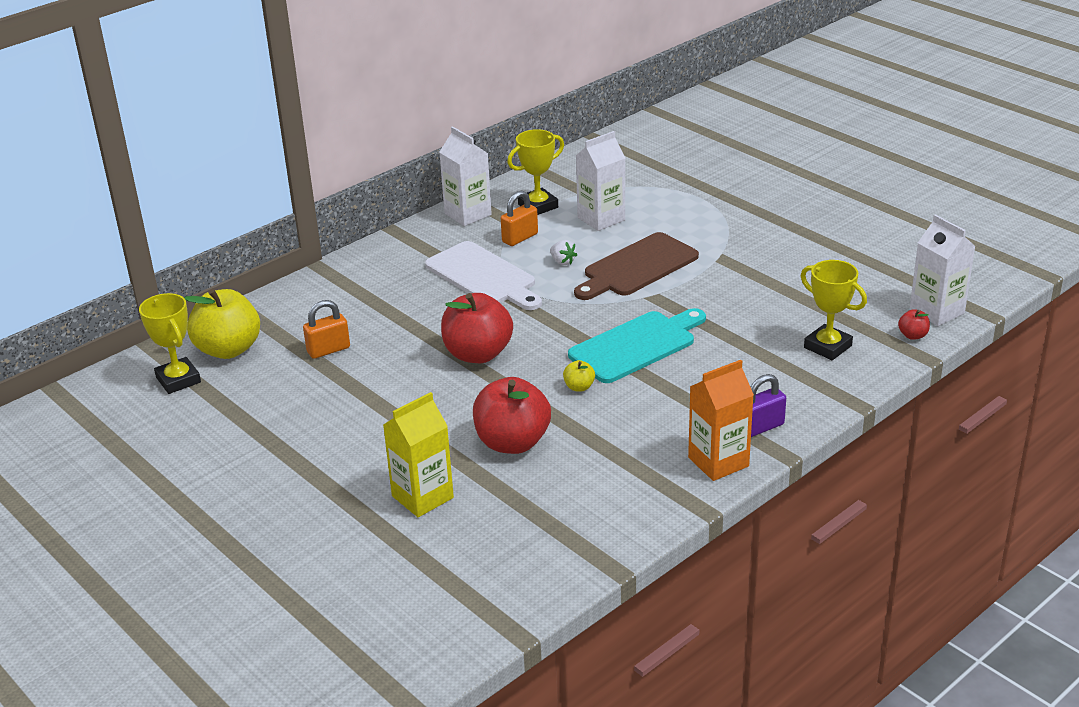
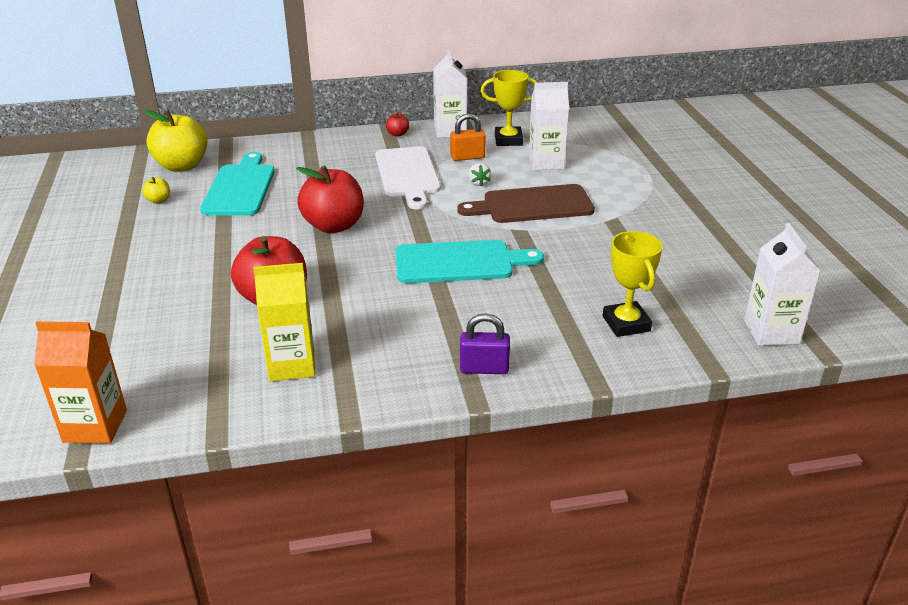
camera: 30 degrees right, 0 degrees up
yellow trophy [139,293,201,394] -> none
orange padlock [303,300,350,359] -> turquoise cutting board [200,152,275,216]
yellow carton [383,392,454,517] -> yellow carton moved to [253,263,315,381]
yellow apple [563,360,595,392] -> yellow apple moved to [142,177,170,204]
orange carton [688,360,754,481] -> orange carton moved to [34,321,127,444]
red apple [898,309,930,340] -> red apple moved to [386,112,409,136]

